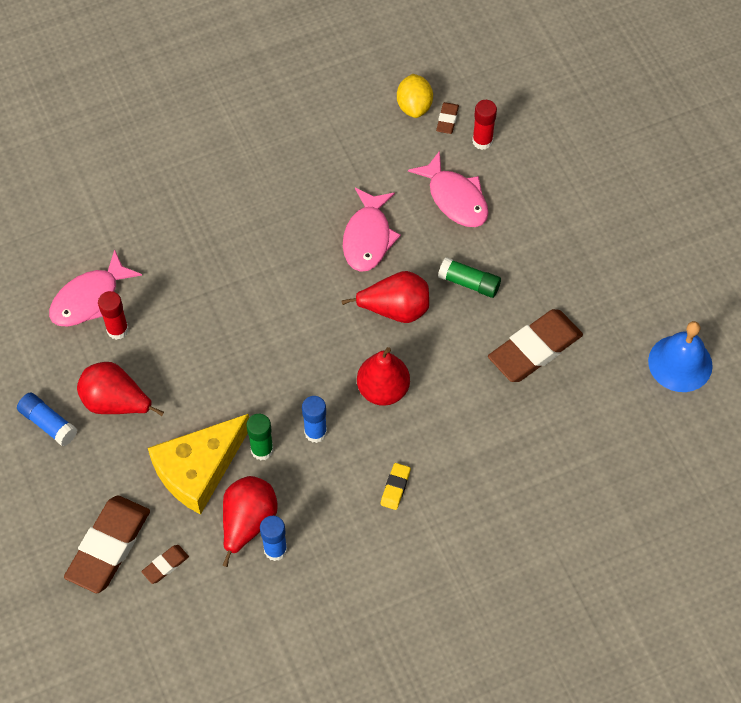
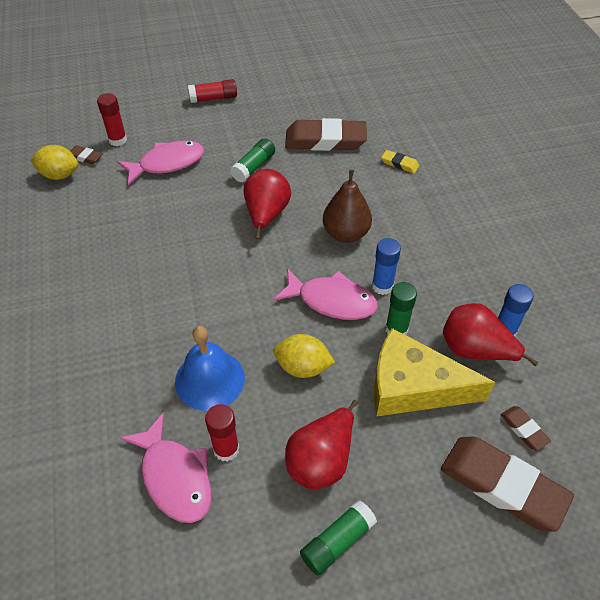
camera: 80 degrees left, 10 degrees down
blue glue stick [17,393,77,446] -> green glue stick [300,500,377,575]
yellow cheese [148,414,249,515] -> yellow cheese turned 135 degrees clockwise [374,328,495,417]
pink fish [343,188,401,272] -> pink fish moved to [273,268,378,320]
red pear [357,347,410,406] -> brown pear [323,169,372,243]
yellow eraser [381,463,411,510] -> yellow eraser moved to [381,150,419,173]
brown eraser [488,309,583,382] -> brown eraser turned 60 degrees counterclockwise [285,118,367,151]
blue bell [648,321,713,392] -> blue bell moved to [175,326,245,411]
none -> red glue stick [188,79,237,103]
none -> yellow lemon [273,334,335,378]

